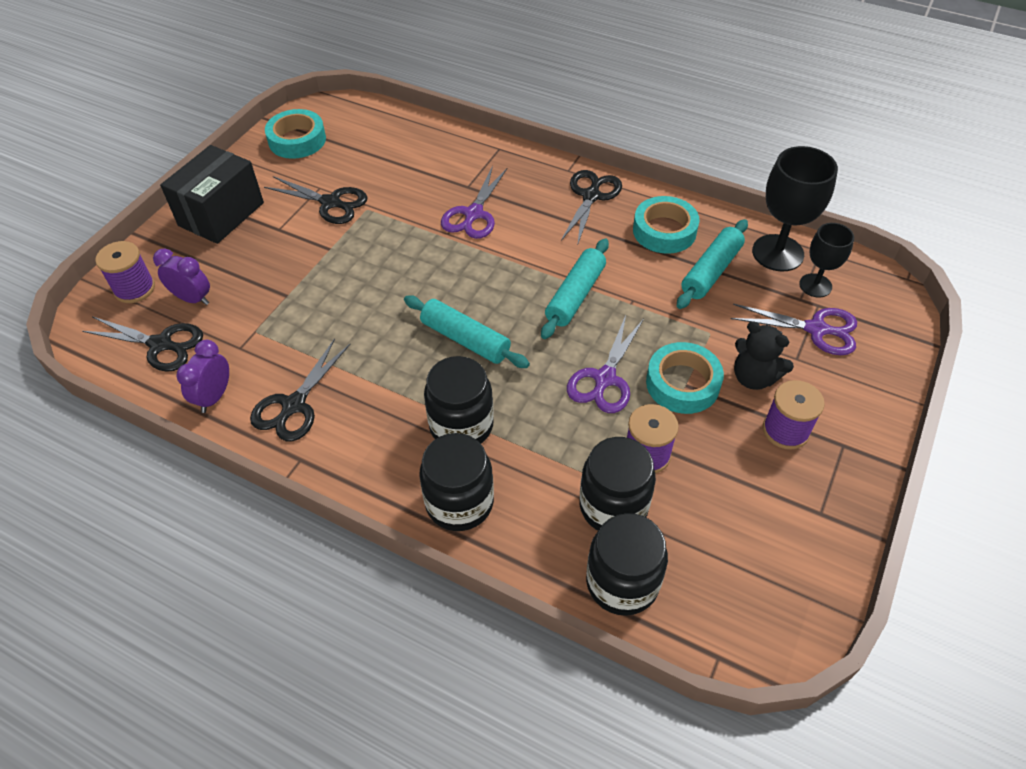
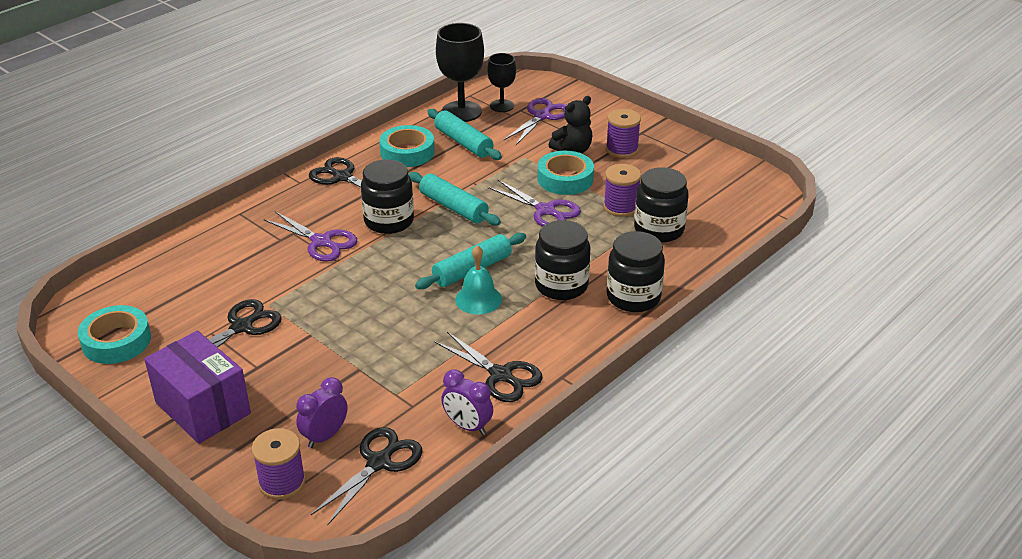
camera: 75 degrees left, 15 degrees down
black box [160,145,264,244] -> purple box [144,331,251,444]
black jar [586,513,668,616] -> black jar moved to [361,159,414,234]
none -> turquoise bell [455,245,502,315]

